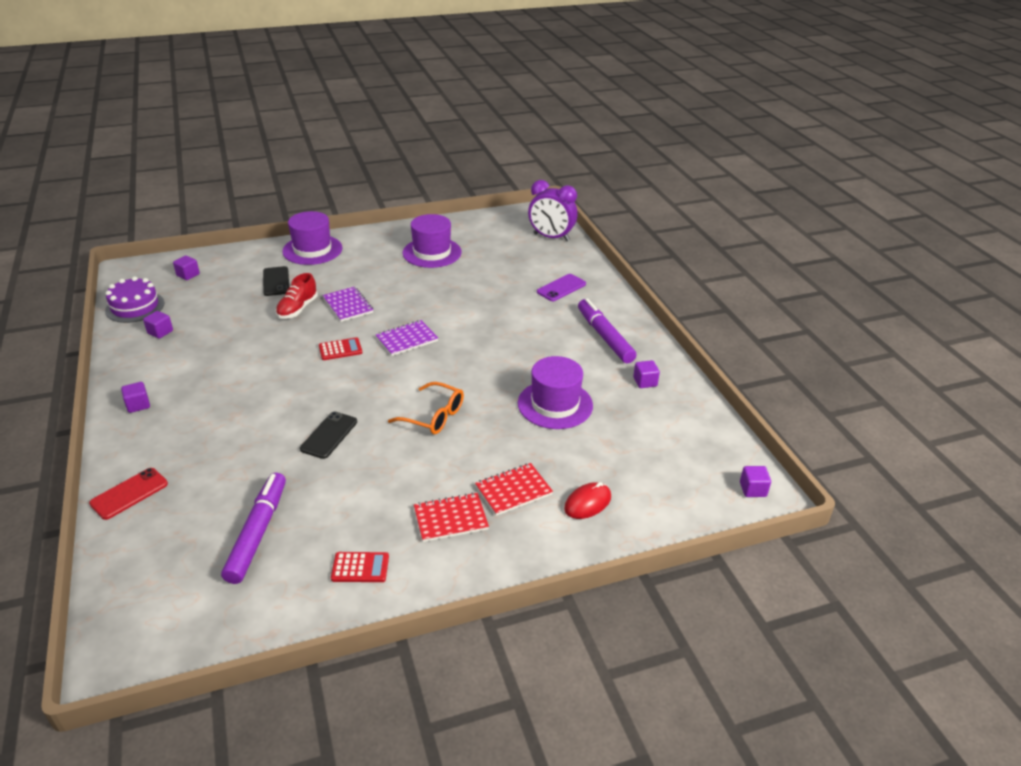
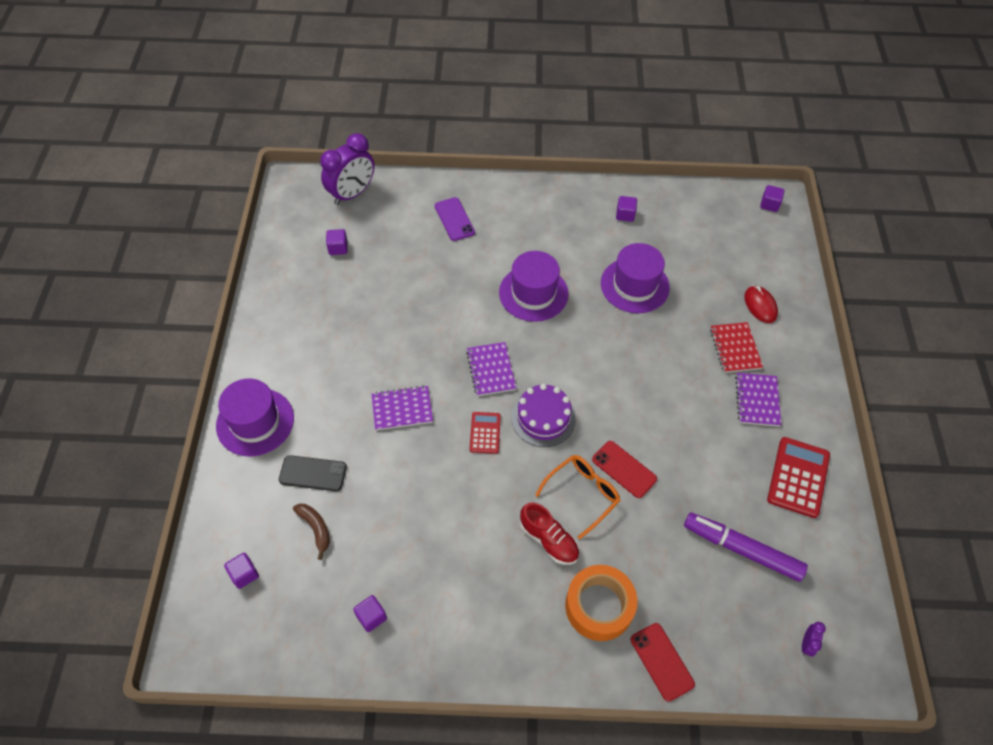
camera: 70 degrees left, 20 degrees up
purple cake [105,276,165,323] -> purple cake moved to [511,384,576,447]
purple cube [121,382,150,413] -> purple cube moved to [326,229,348,255]
red shoe [276,273,318,319] -> red shoe moved to [520,502,579,565]
black phone [300,412,357,459] -> red phone [592,441,657,498]
red calculator [331,552,389,582] -> red calculator [767,437,830,518], size x1.68
orange glasses [388,382,464,434] -> orange glasses moved to [535,455,621,539]
purple hat [403,214,462,268] -> purple hat moved to [499,251,569,322]
red notebook [414,493,489,542] -> purple notebook [735,373,782,427]
purple marker [578,298,637,363] -> none
none -> brown banana [293,504,330,560]
none -> orange tape [565,565,638,641]
none -> purple clock [802,622,826,656]

